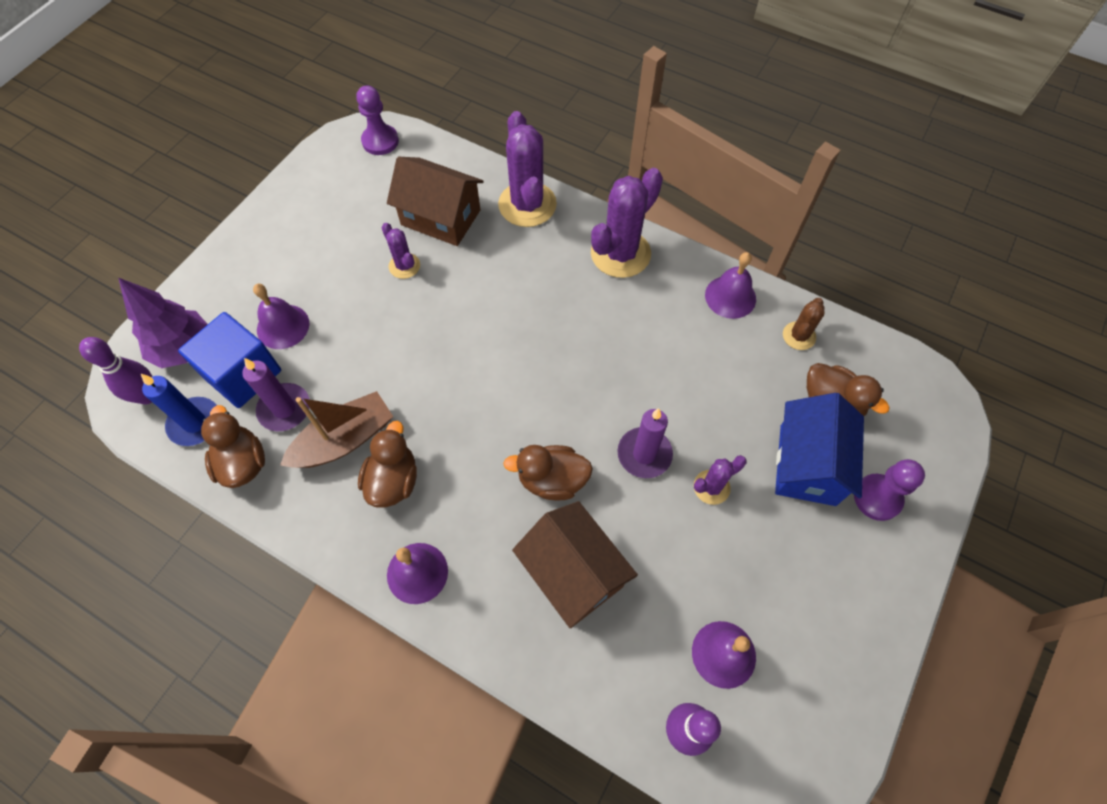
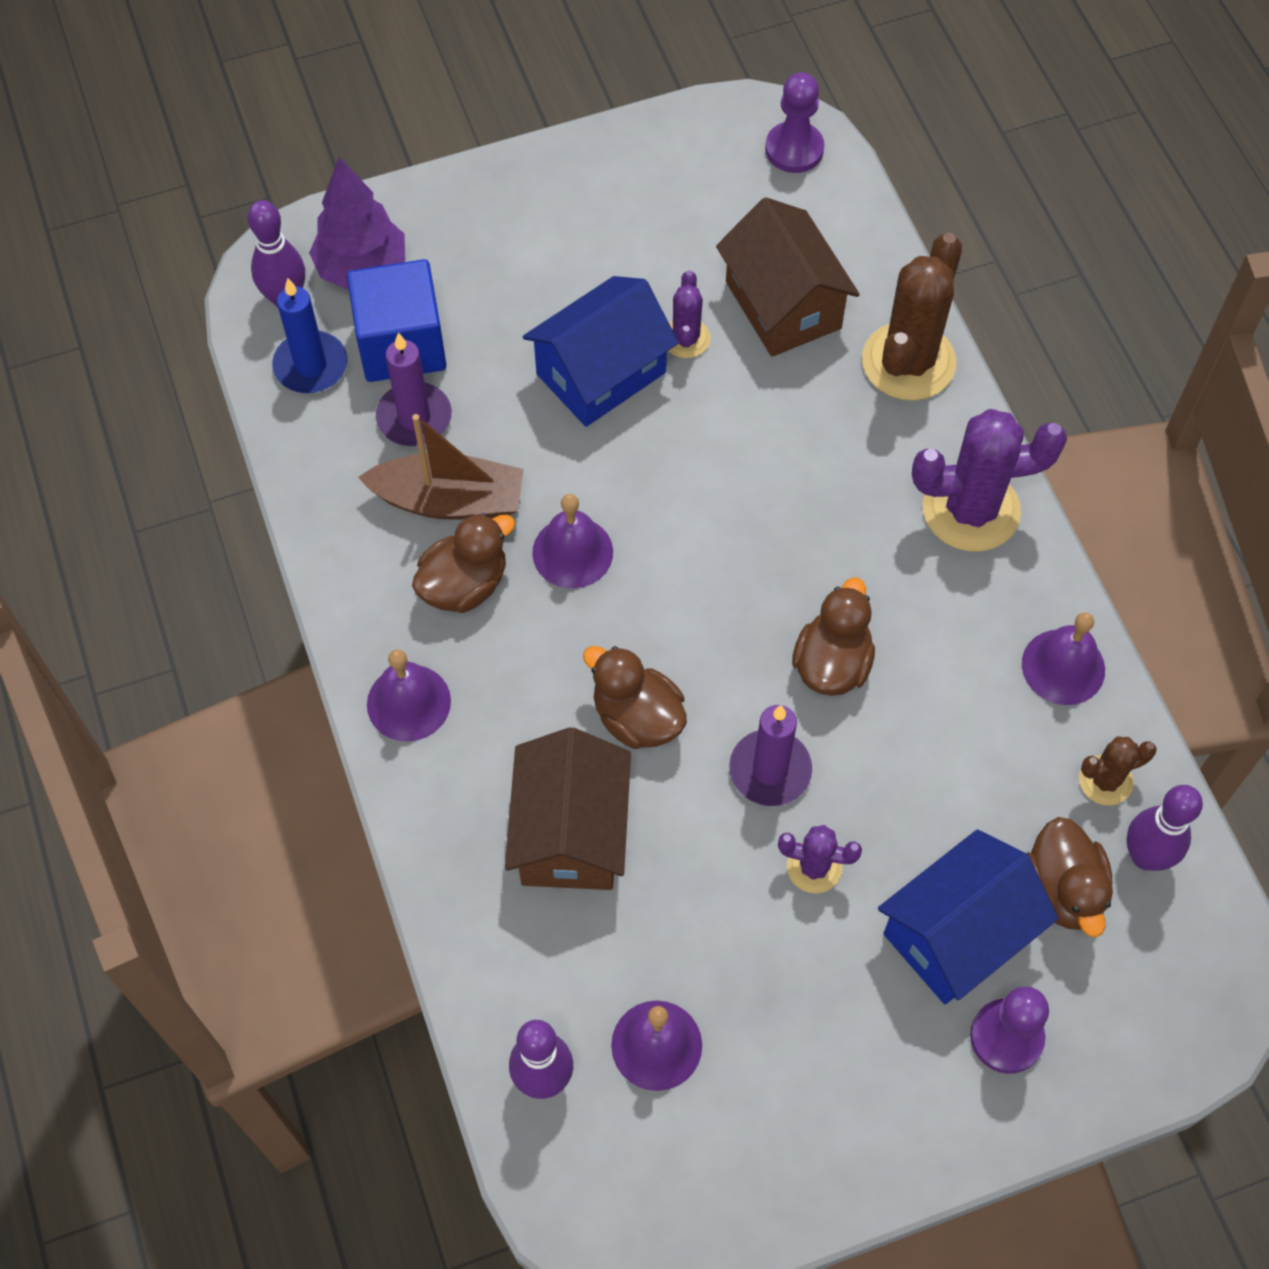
camera: 40 degrees right, 0 degrees up
brown duck [201,405,265,488] -> brown duck moved to [792,578,875,696]
purple bell [253,284,309,349] -> purple bell moved to [532,494,613,588]
purple cactus [498,111,557,227] -> brown cactus [862,233,962,401]
none -> blue house [522,276,679,427]
none -> purple bowling pin [1126,785,1203,871]

